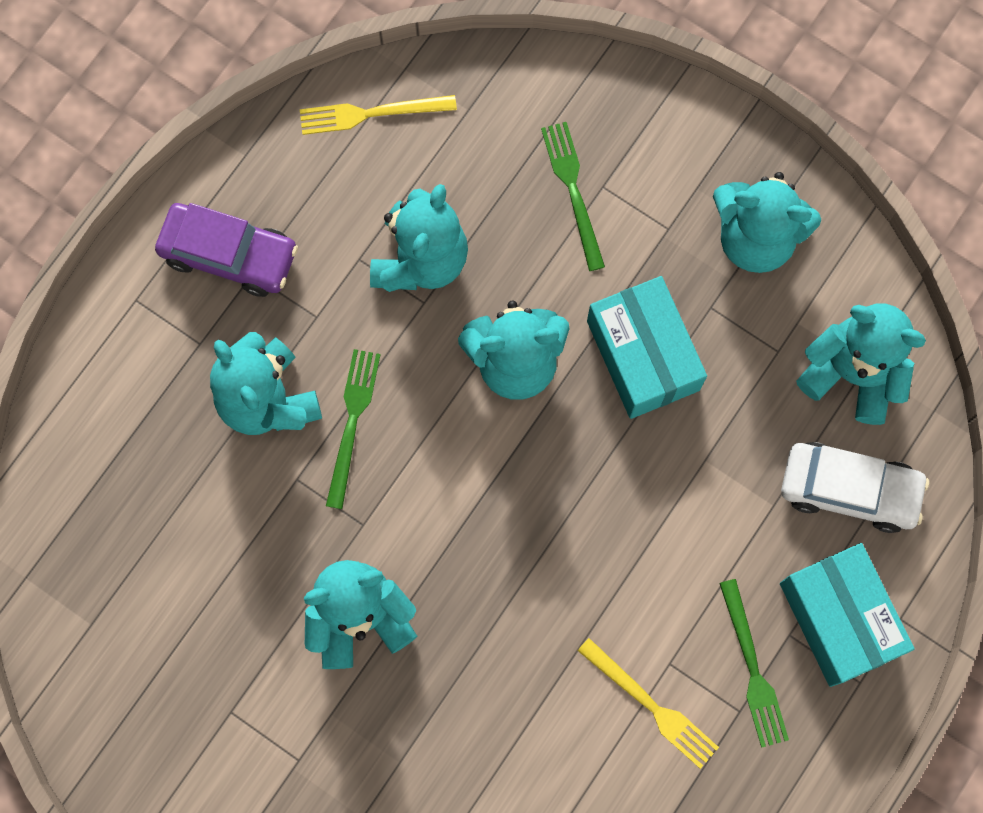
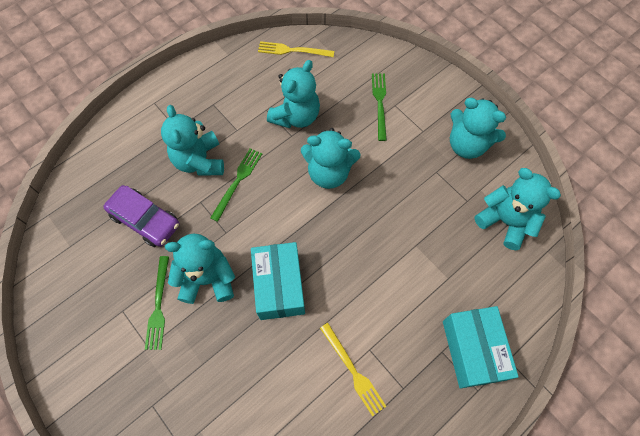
camera: 15 degrees right, 10 degrees down
purple car [155,203,298,297] -> purple car moved to [104,185,179,247]
turquoise box [587,276,707,419] -> turquoise box moved to [251,242,305,320]
green fork [719,579,789,748] -> green fork moved to [145,256,169,350]
white car [781,442,929,533] -> none

